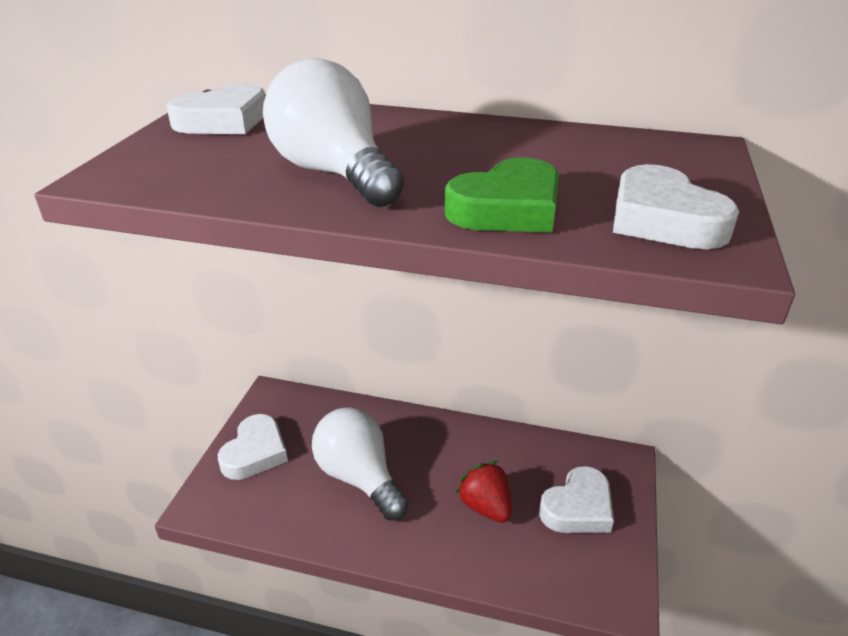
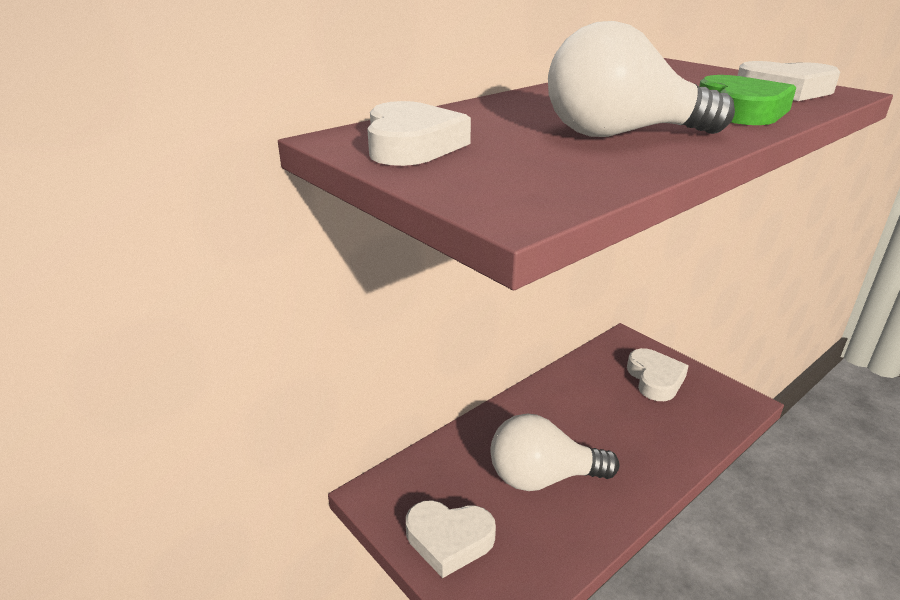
camera: 55 degrees left, 5 degrees down
white heart [218,414,288,480] -> white heart turned 135 degrees clockwise [406,500,496,578]
red strawberry [456,461,512,523] -> none

